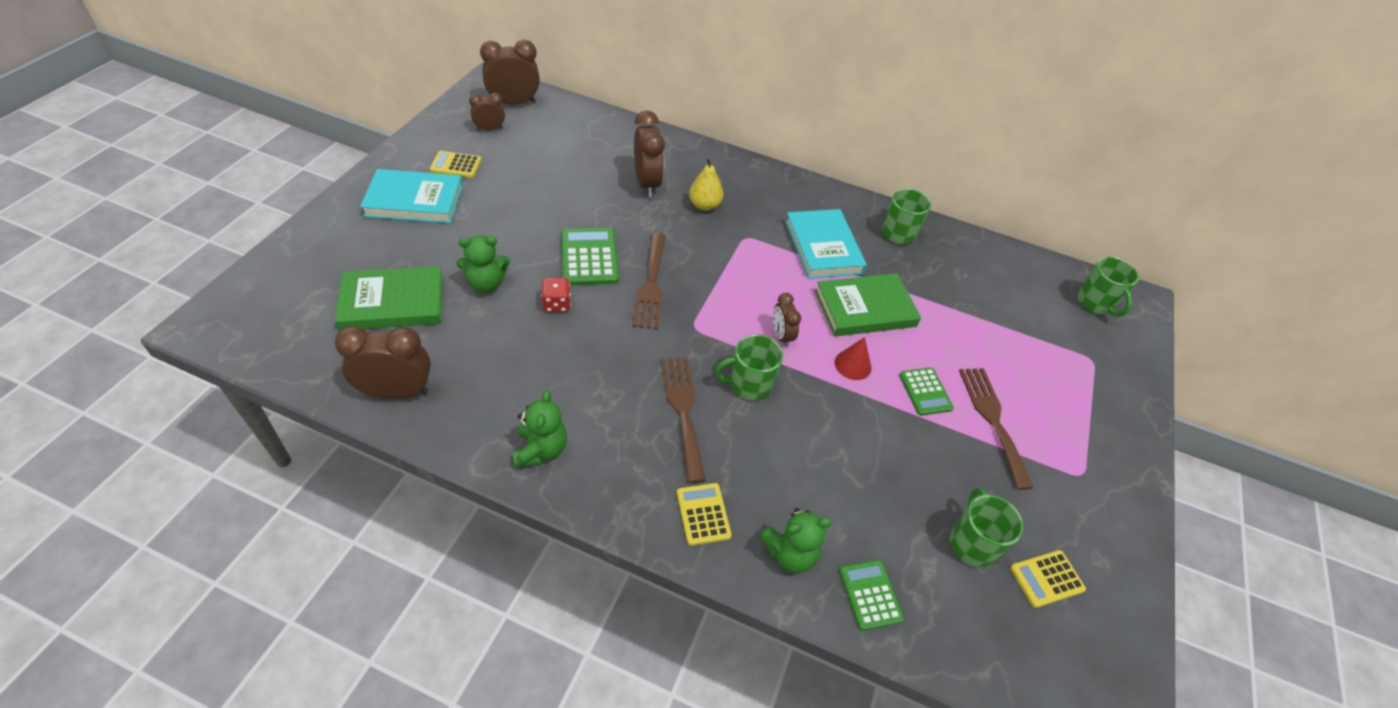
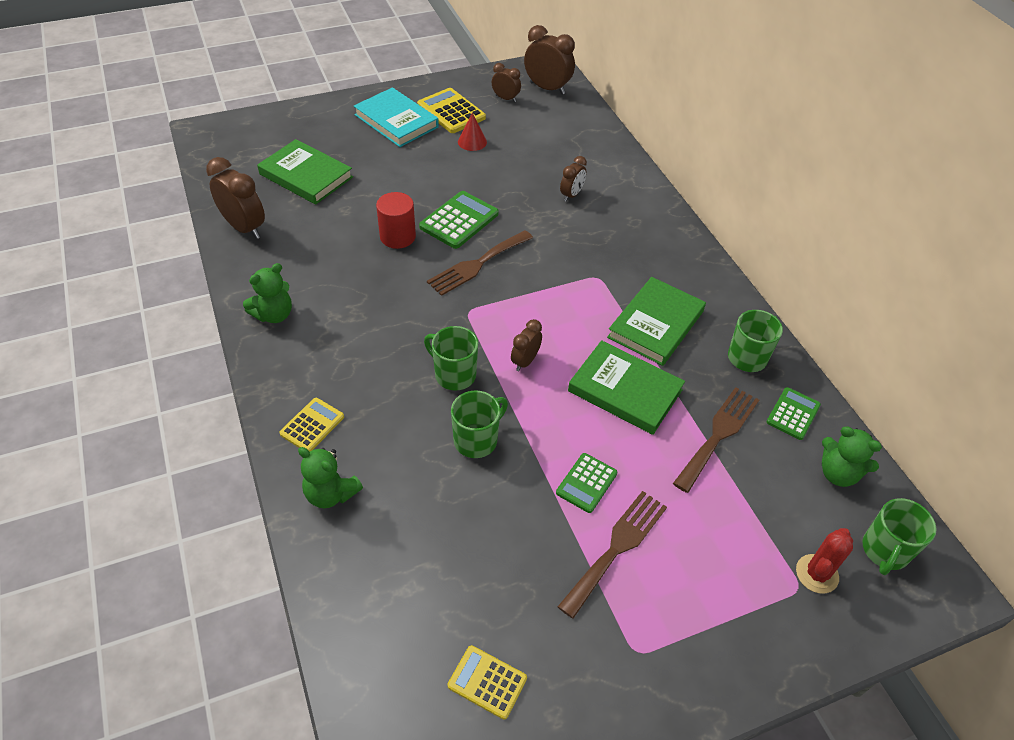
camera: 50 degrees right, 0 degrees up
yellow calculator [430,151,482,178] -> yellow calculator [417,88,486,133], size x1.57
green teddy bear [456,235,510,293] -> green teddy bear moved to [822,426,882,487]
red dice [541,278,571,312] -> red cylinder [376,192,416,249]
brown clock [634,110,665,197] -> brown clock [560,156,587,201], size x0.58
brown fork [661,357,706,483] -> brown fork moved to [673,387,759,493]
yellow pear [689,158,724,211] -> none
turquoise book [785,209,867,279] -> green book [607,277,706,366]
red cone [835,337,872,380] -> red cone moved to [458,113,487,151]
green calculator [839,560,904,631] -> green calculator moved to [766,387,821,440]
green mug [950,488,1023,567] -> green mug moved to [451,390,508,458]
none -> red cactus [796,528,853,594]

